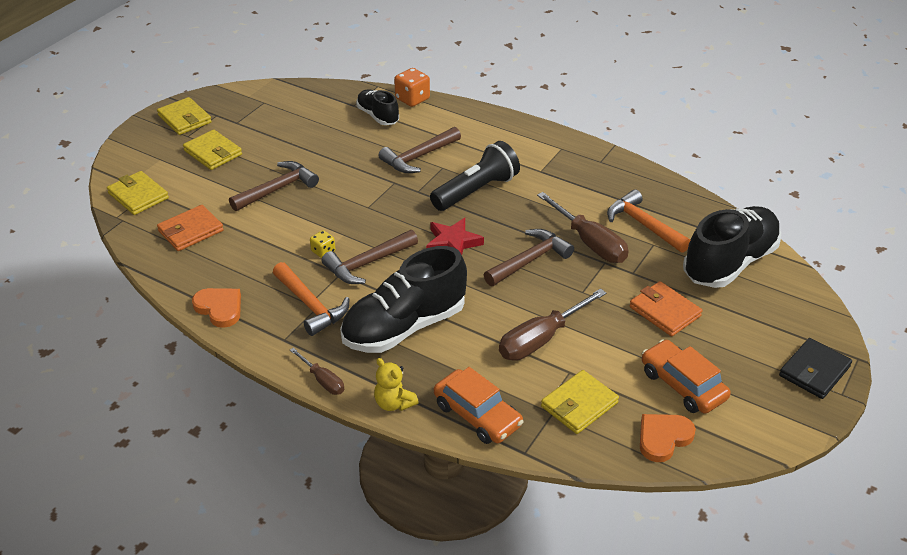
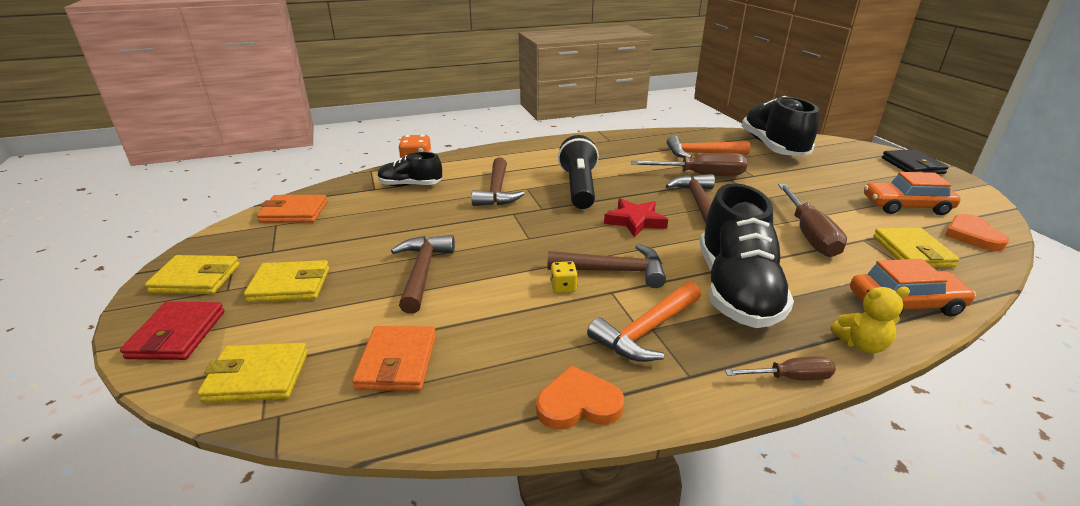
camera: 50 degrees left, 10 degrees down
orange hammer [273,262,349,336] -> orange hammer turned 135 degrees clockwise [587,282,701,362]
brown hammer [322,230,418,284] -> brown hammer turned 90 degrees counterclockwise [547,244,666,288]
orange wallet [629,281,702,336] -> orange wallet moved to [257,195,327,223]
none -> red wallet [120,302,225,360]

